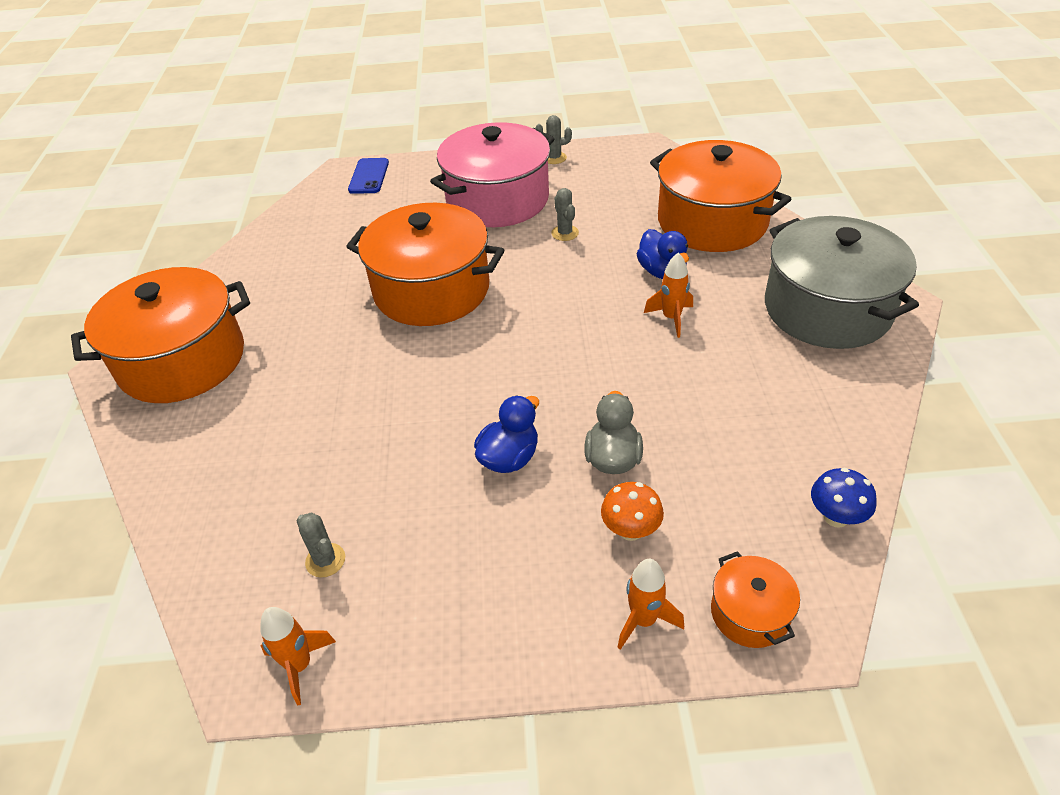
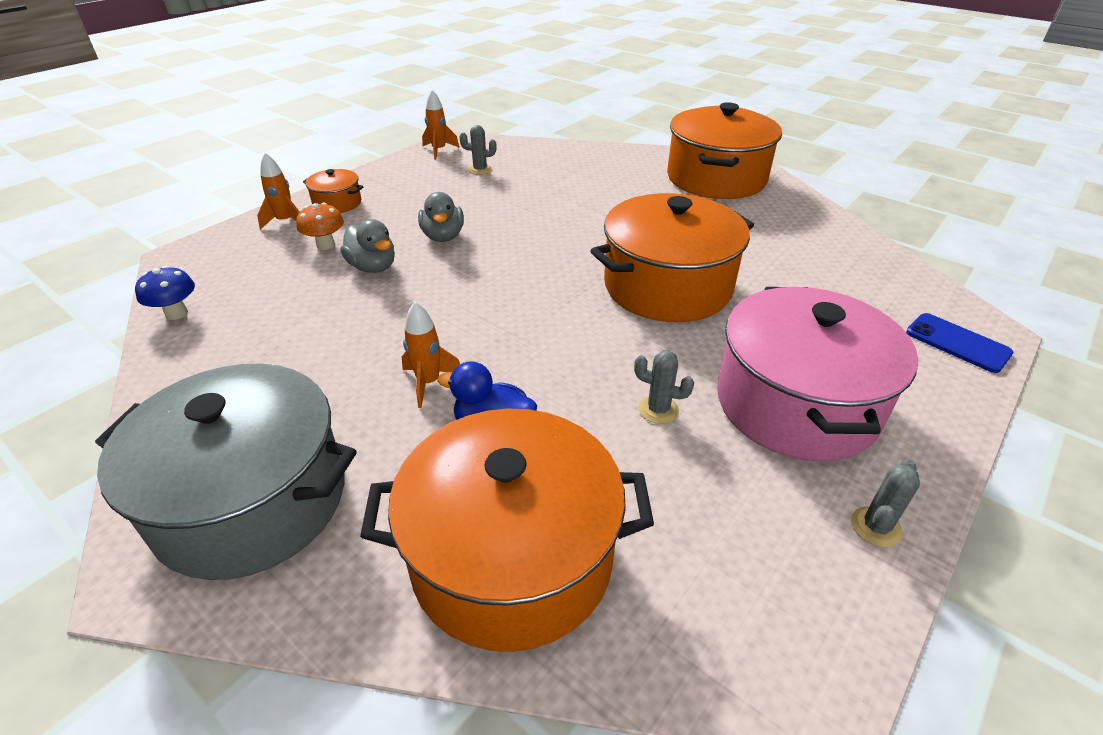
camera: 130 degrees right, 5 degrees down
blue duck [474,395,539,473] -> grey duck [418,192,464,242]
orange pot [711,551,800,648] -> orange pot moved to [303,169,363,213]

